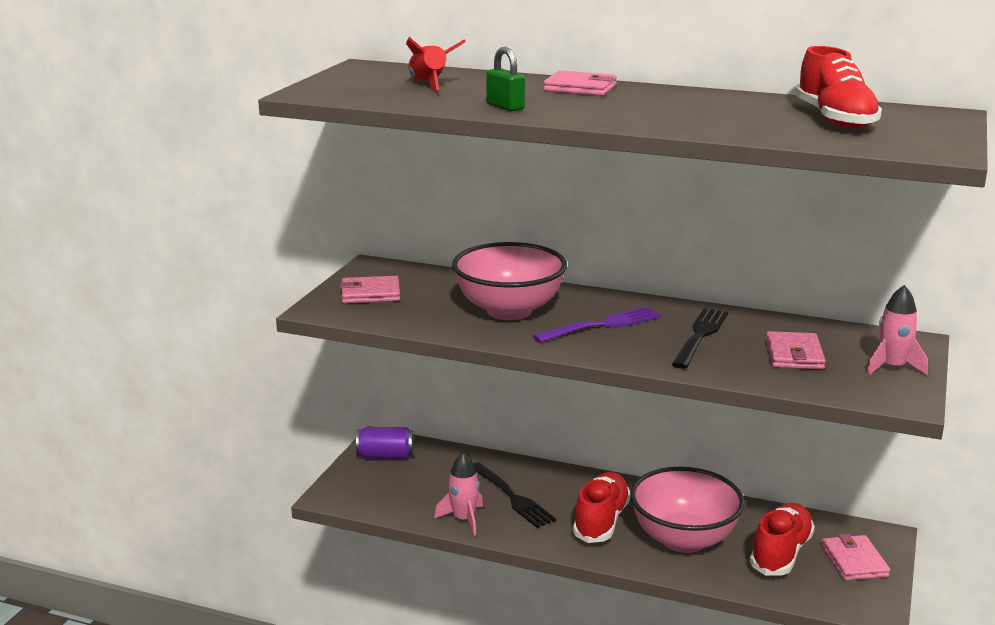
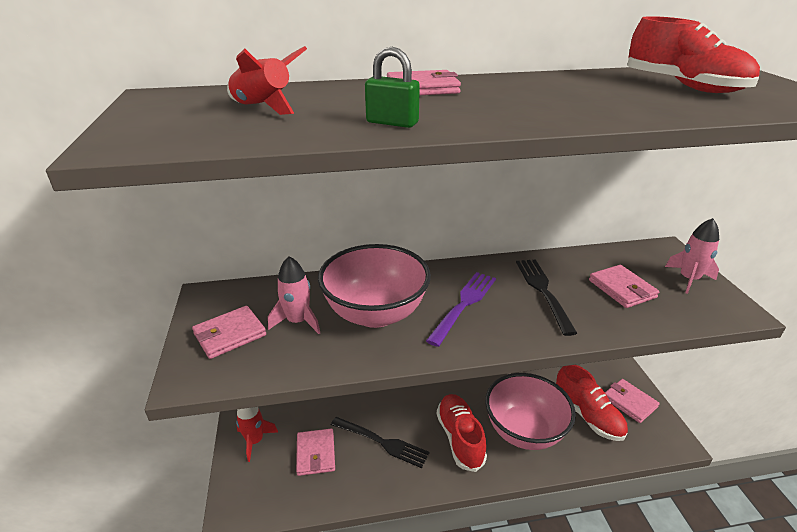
camera: 30 degrees left, 10 degrees up
purple can [356,427,414,459] -> red rocket [236,407,278,462]
pink rocket [435,453,483,536] -> pink rocket moved to [268,256,320,334]
red shoe [750,503,815,575] -> red shoe turned 150 degrees clockwise [556,365,628,441]
none -> pink wallet [296,428,335,476]

